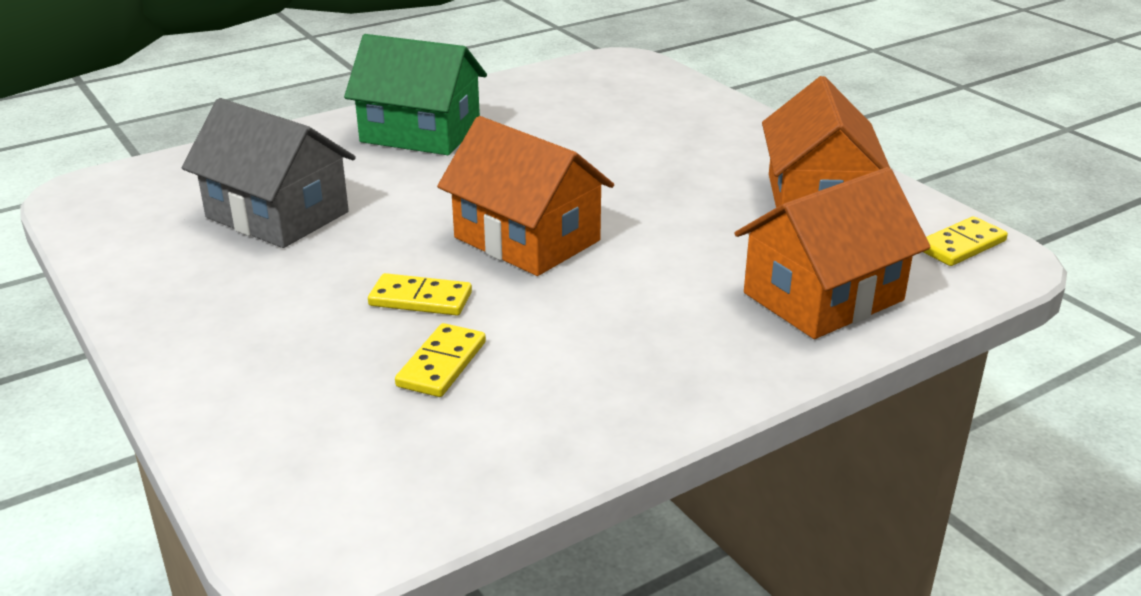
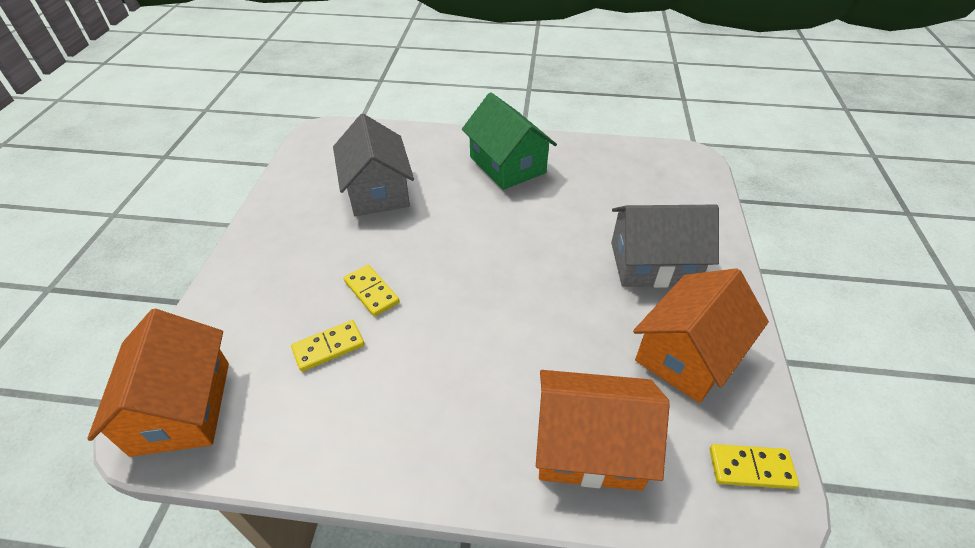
camera: 40 degrees right, 15 degrees up
orange house [437,116,614,276] -> orange house moved to [87,309,229,457]
none -> grey house [611,205,719,288]

